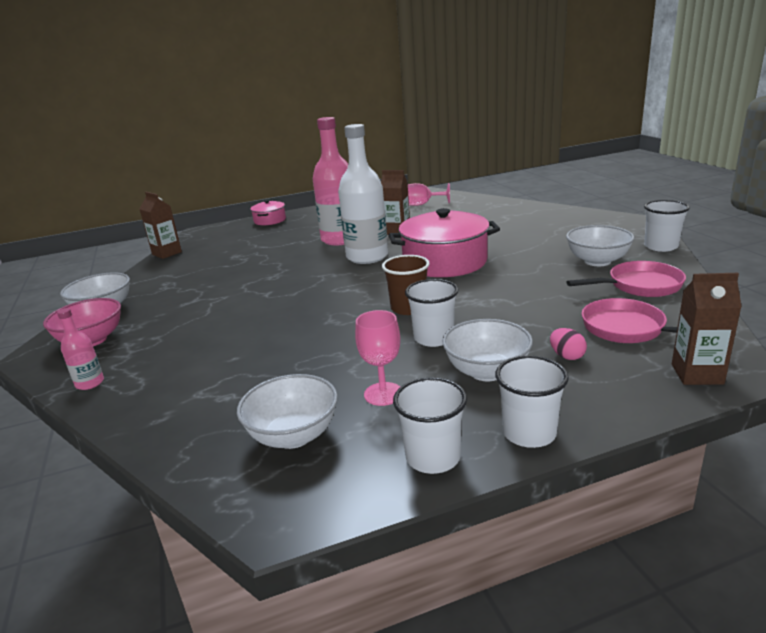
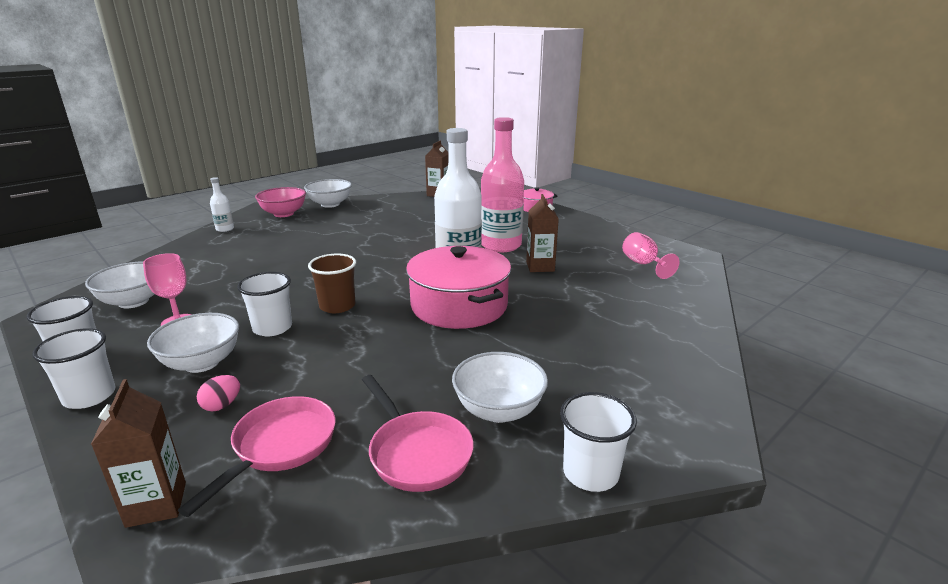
camera: 65 degrees right, 0 degrees up
pink bottle [57,308,104,390] -> white bottle [210,177,234,232]

